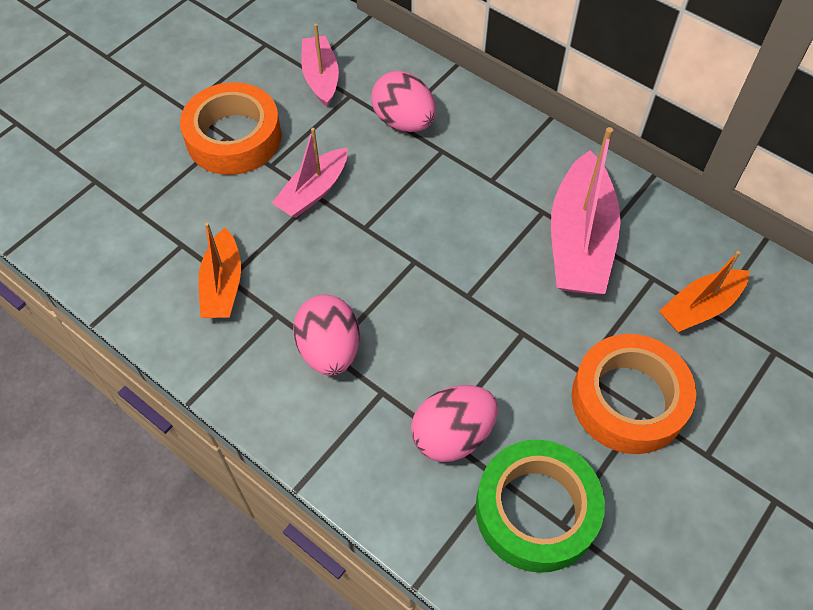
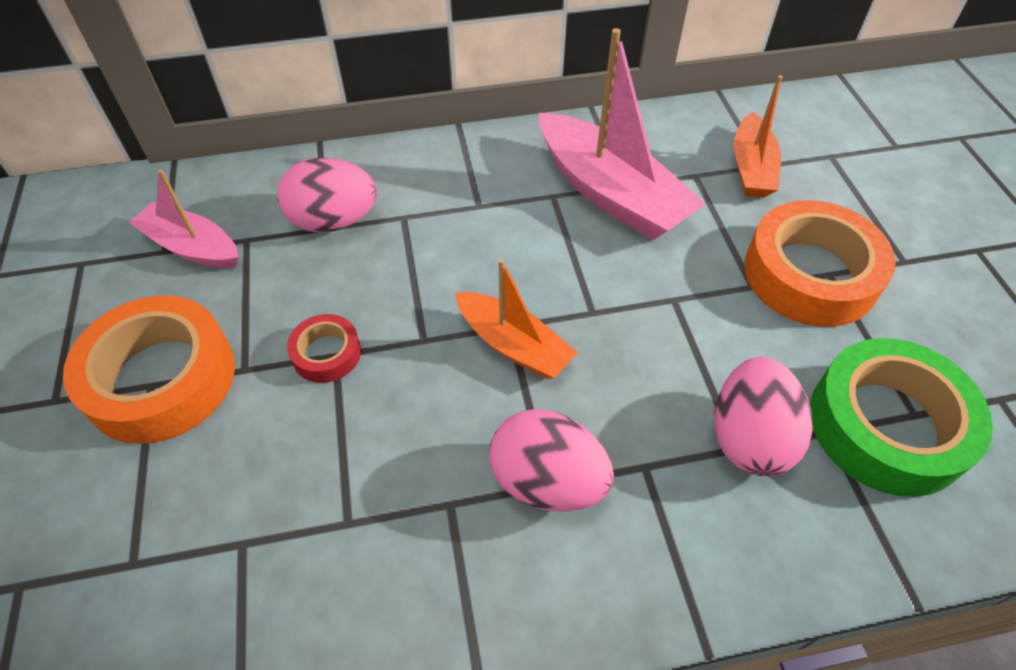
camera: 50 degrees left, 5 degrees down
orange boat [198,223,241,318] -> orange boat moved to [455,259,578,379]
pink boat [272,128,348,218] -> red tape [287,314,361,383]

